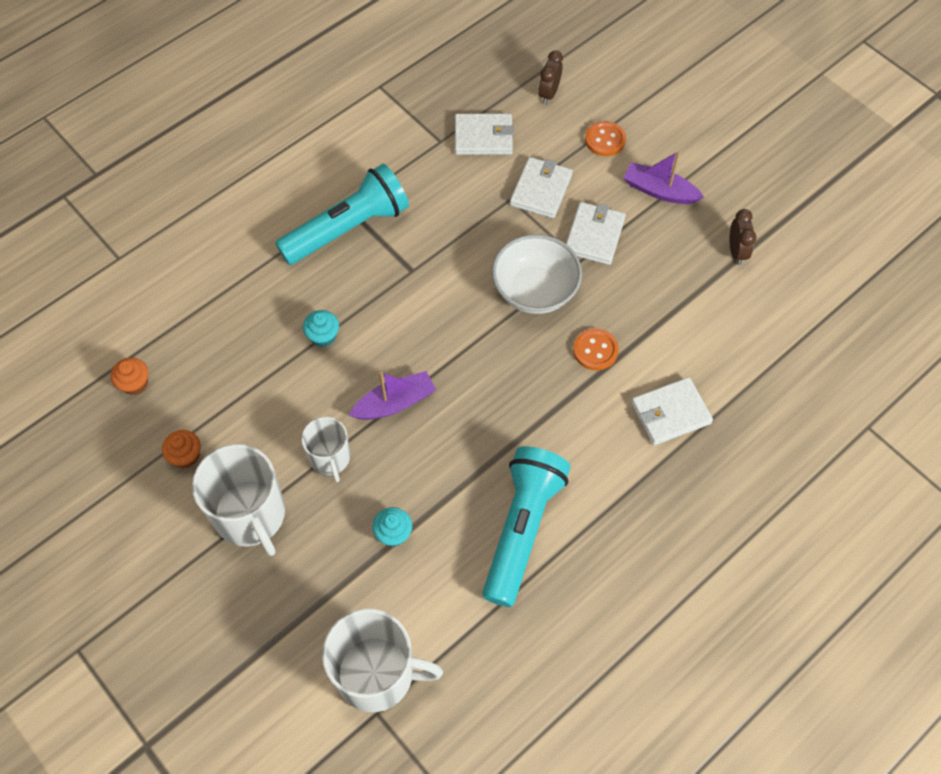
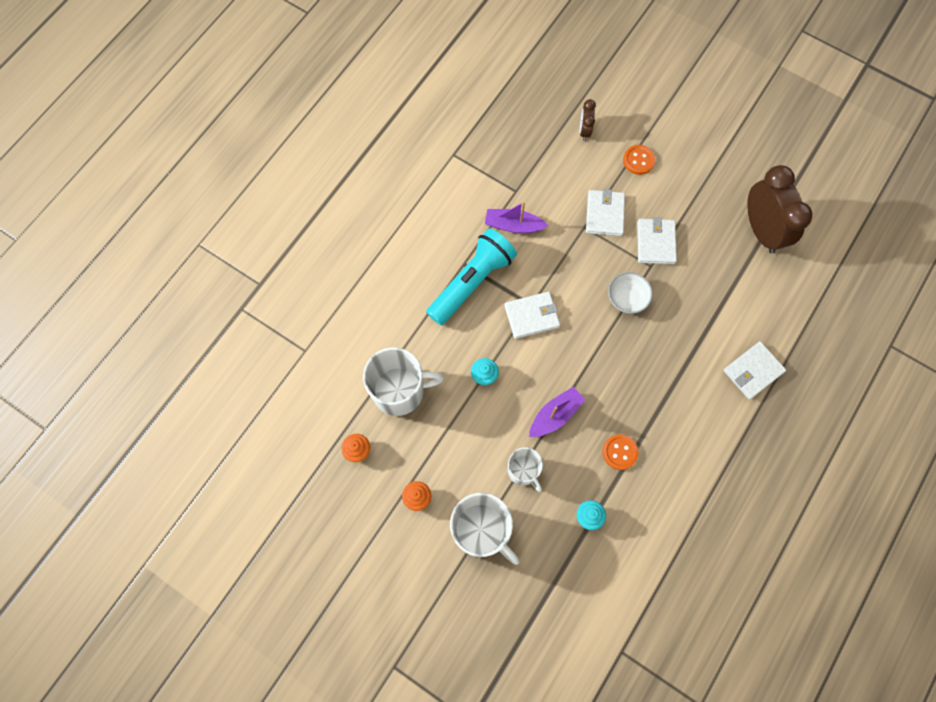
camera: 15 degrees left, 10 degrees up
white mug [322,609,443,712] -> white mug moved to [363,348,444,416]
white wallet [455,114,514,155] -> white wallet moved to [504,292,560,339]
turquoise flashlight [482,446,571,607] -> none
white bowl [492,234,582,314] -> white bowl [608,272,653,314], size x0.65
orange button [573,328,619,370] -> orange button moved to [602,434,638,470]
purple boat [624,151,704,204] -> purple boat moved to [485,202,549,233]
brown clock [729,209,756,265] -> brown clock [747,165,812,254], size x2.16

